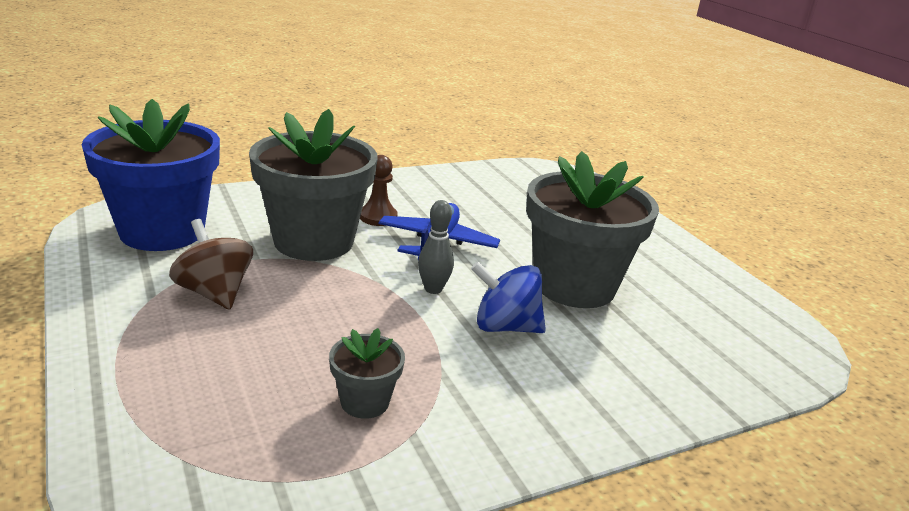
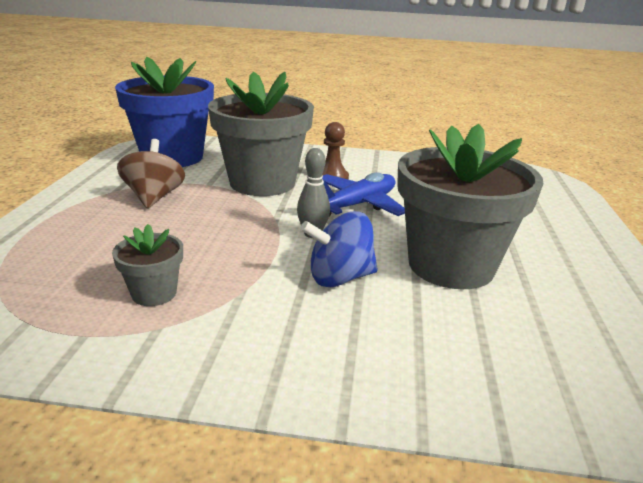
camera: 35 degrees right, 0 degrees up
blue spinning top [471,262,546,333] -> blue spinning top turned 60 degrees counterclockwise [300,211,378,287]

